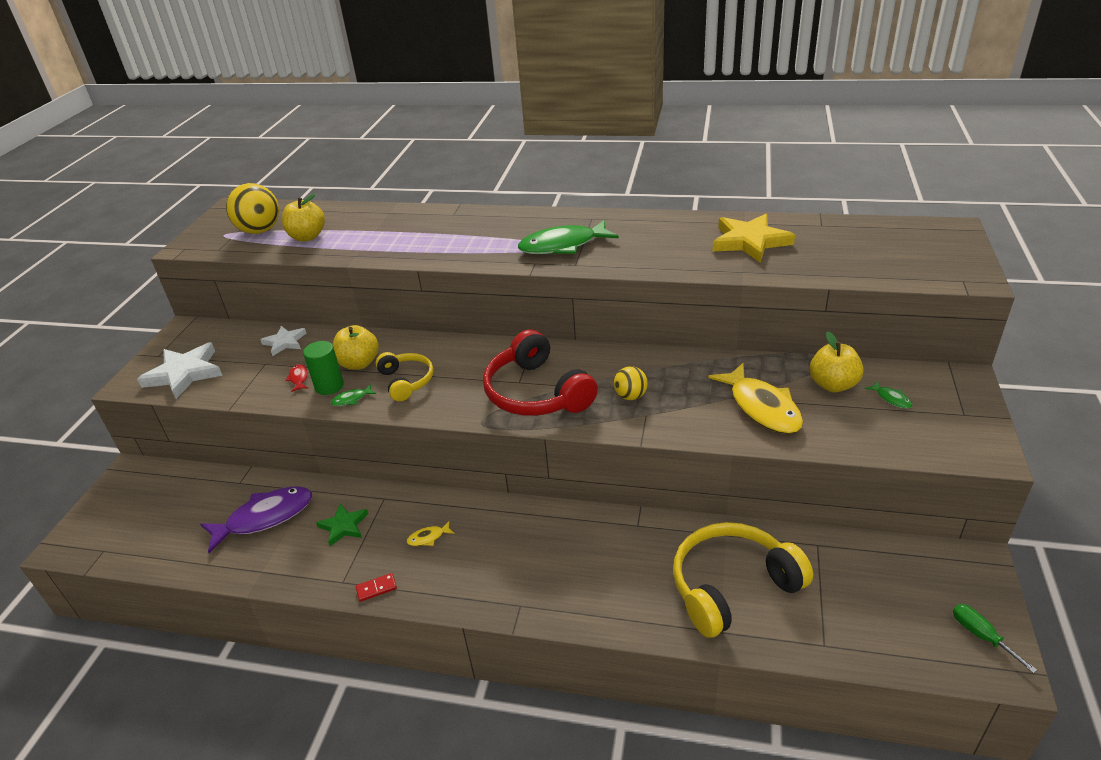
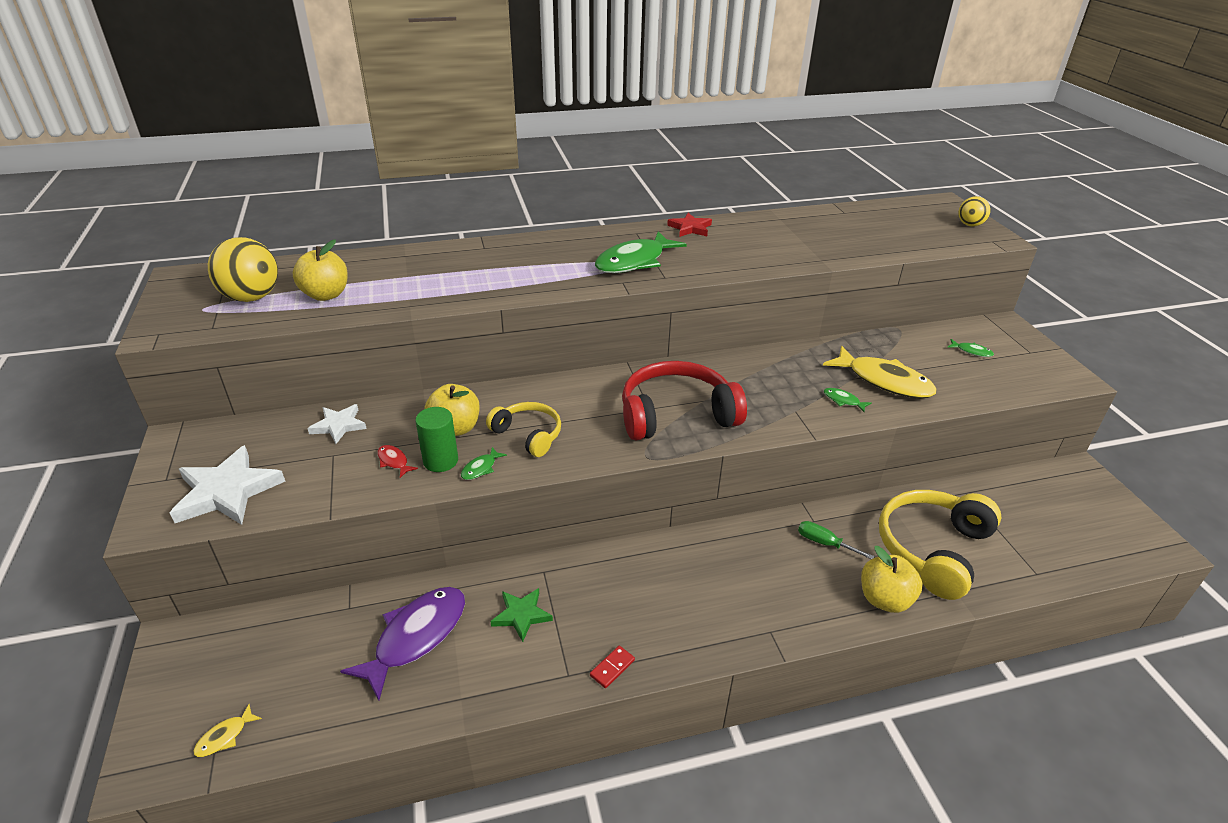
camera: 30 degrees left, 0 degrees up
yellow fish [406,521,455,546] -> yellow fish moved to [193,704,262,757]
red headphones [483,329,598,416] -> red headphones turned 135 degrees clockwise [622,361,747,440]
yellow ball [614,366,648,400] -> yellow ball moved to [958,196,991,227]
yellow star [712,214,795,263] -> none
yellow apple [810,331,864,392] -> yellow apple moved to [861,546,923,613]
green screwdriver [953,604,1037,673] -> green screwdriver moved to [798,521,875,559]
none -> red star [667,213,712,237]
none -> green fish [824,388,871,412]

